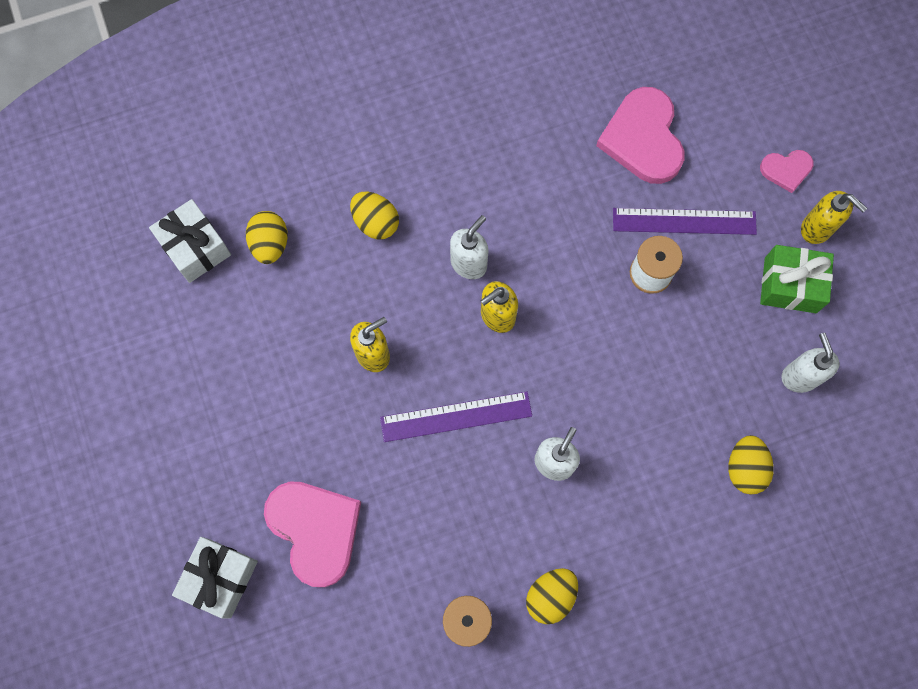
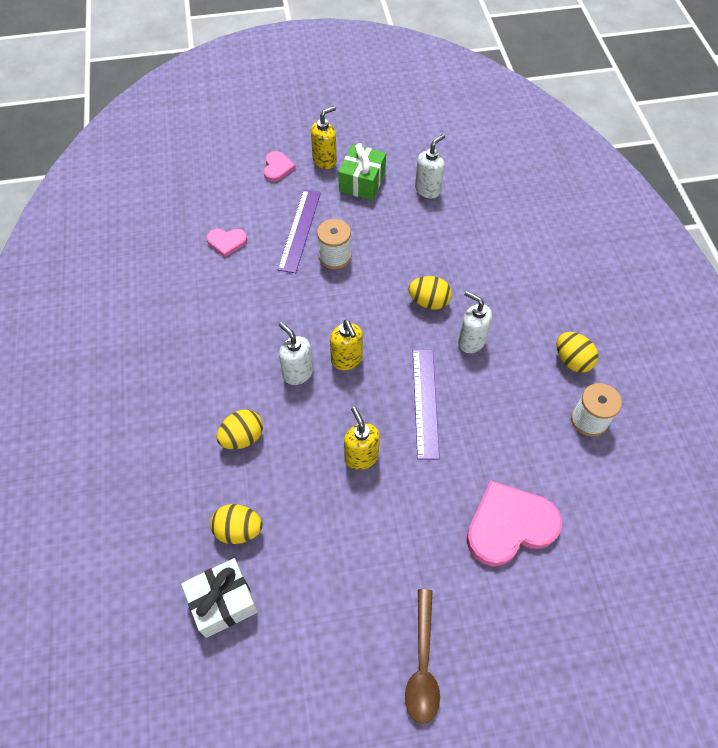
camera: 80 degrees left, 15 degrees down
white gift [172,537,258,618] -> none
pink heart [596,87,684,184] -> pink heart [207,229,247,257], size x0.52
yellow egg [728,435,774,495] -> yellow egg moved to [408,276,452,310]
white soap dispenser [781,333,840,393] -> white soap dispenser turned 135 degrees clockwise [415,134,445,199]
none -> brown spoon [405,589,440,724]

